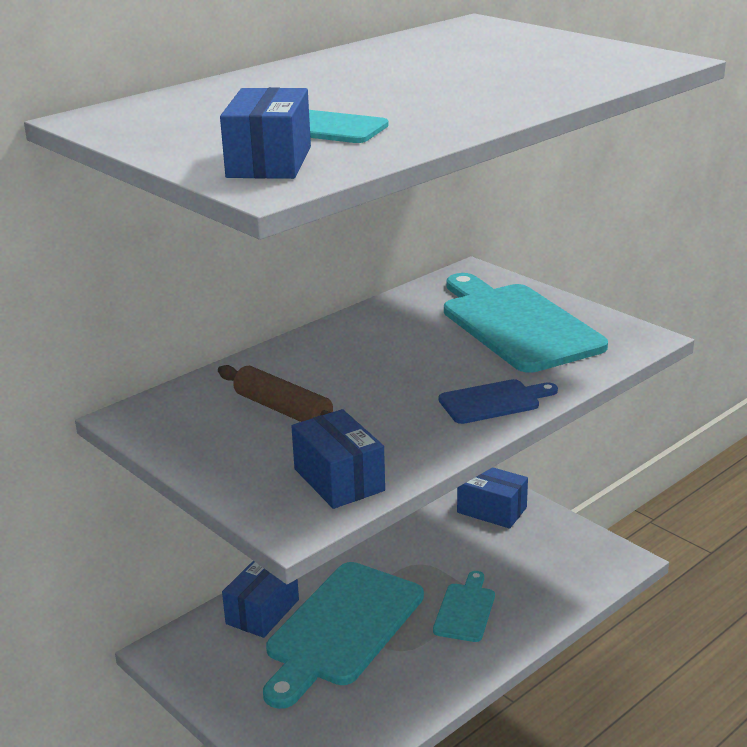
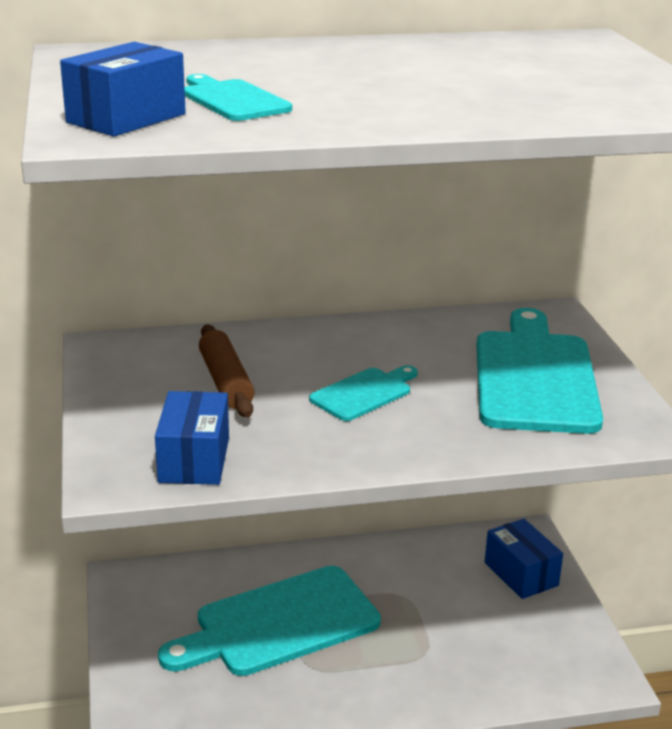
camera: 30 degrees right, 0 degrees up
blue box [222,561,299,638] -> none
turquoise cutting board [433,571,495,642] -> turquoise cutting board moved to [309,365,418,421]
blue cutting board [438,379,558,424] -> none

